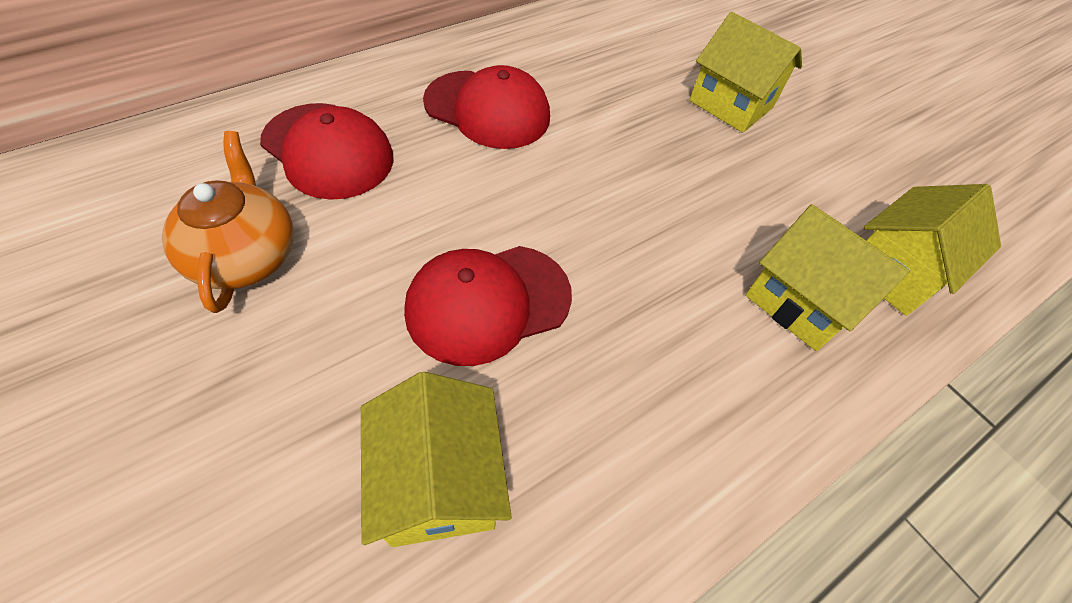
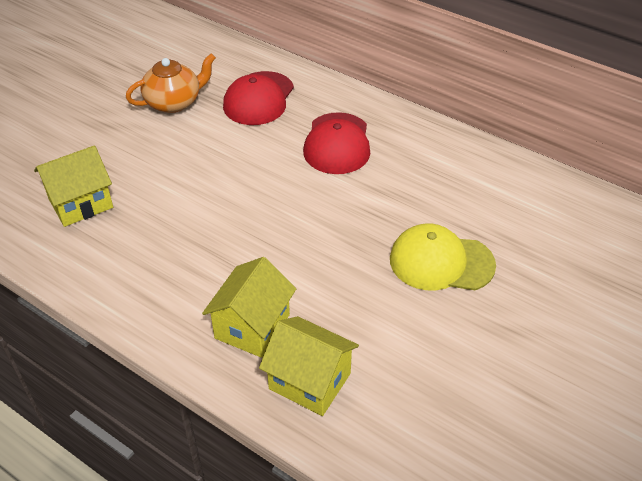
camera: 75 degrees right, 10 degrees down
red cap [404,246,572,366] -> none
yellow house [689,12,802,133] -> yellow cap [390,223,496,291]

